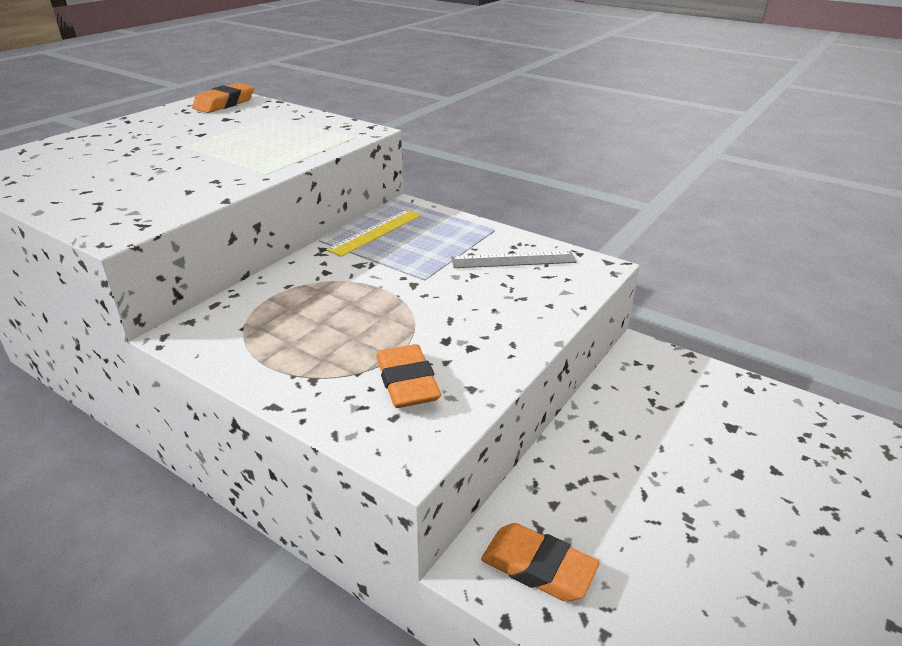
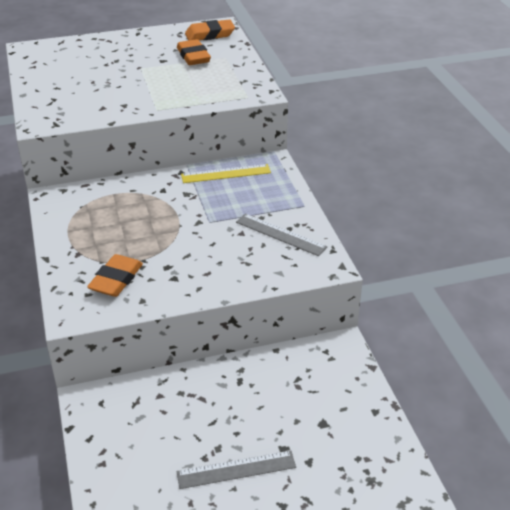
camera: 40 degrees right, 5 degrees up
orange eraser [481,523,600,602] -> orange eraser moved to [177,39,211,65]
none -> grey ruler [177,451,296,489]

